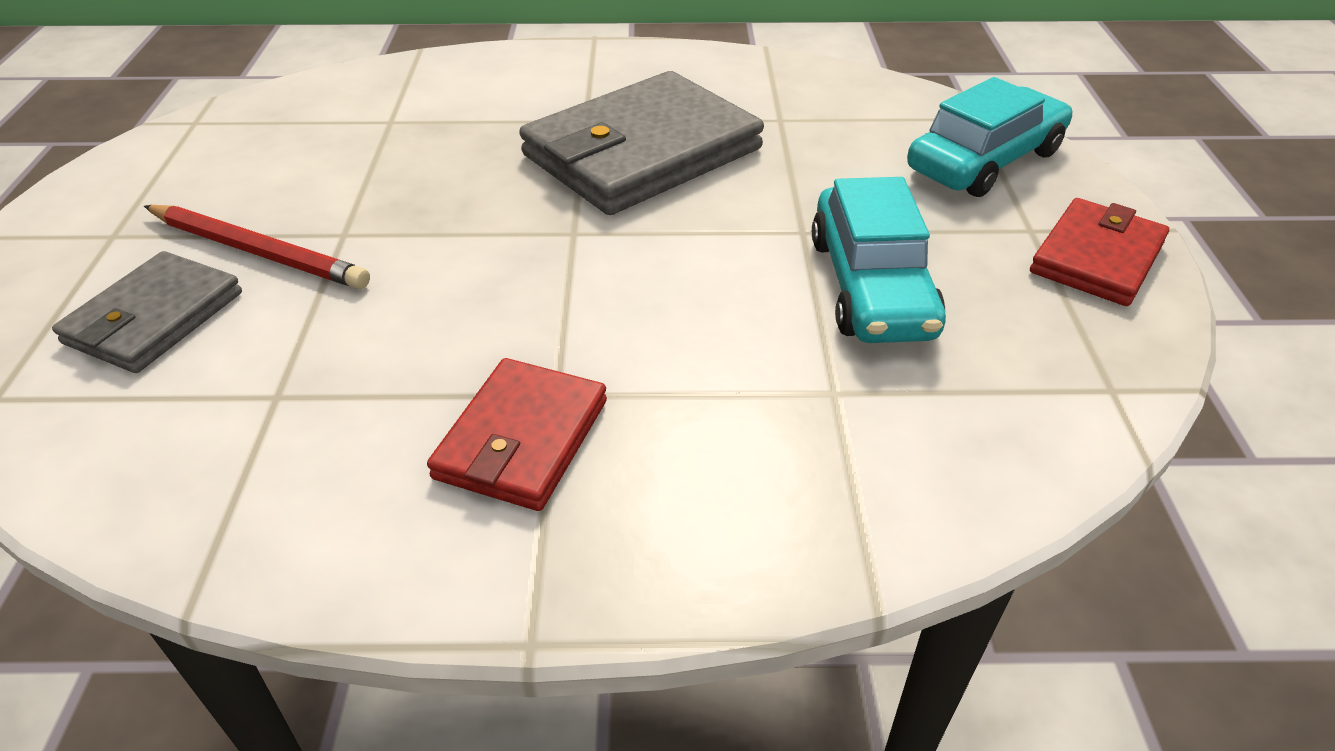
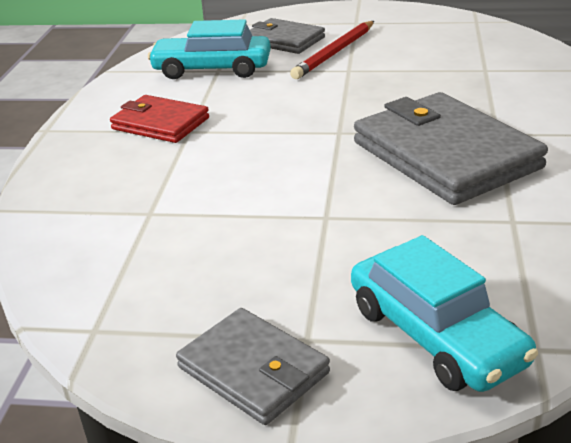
camera: 100 degrees right, 10 degrees down
turquoise car [812,177,946,343] -> turquoise car moved to [147,19,271,79]
red wallet [1030,198,1169,306] -> grey wallet [176,308,330,425]

